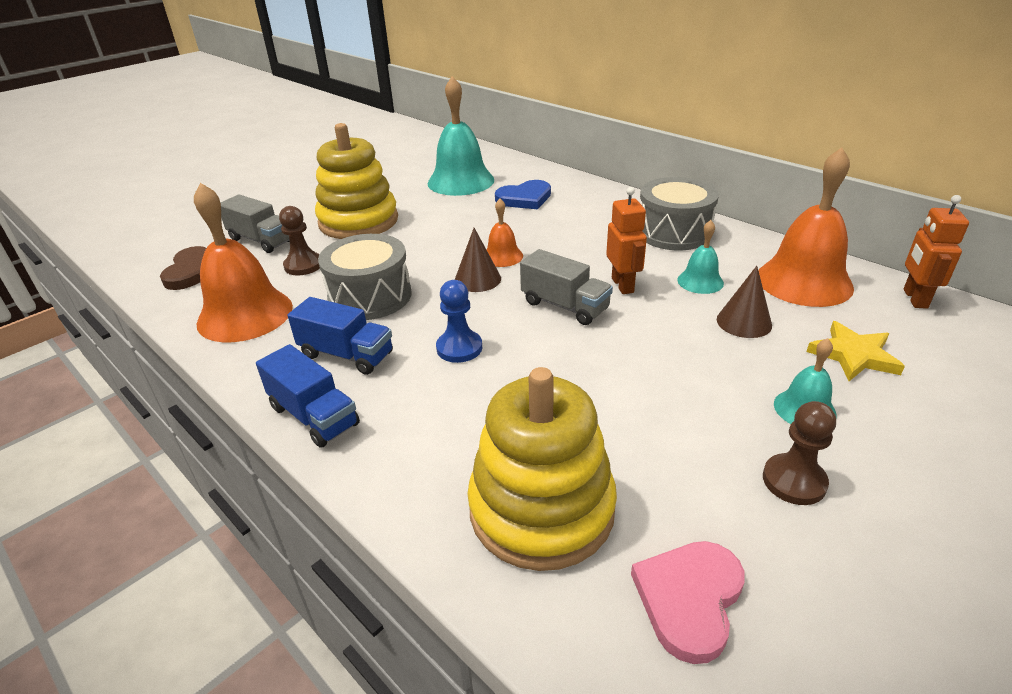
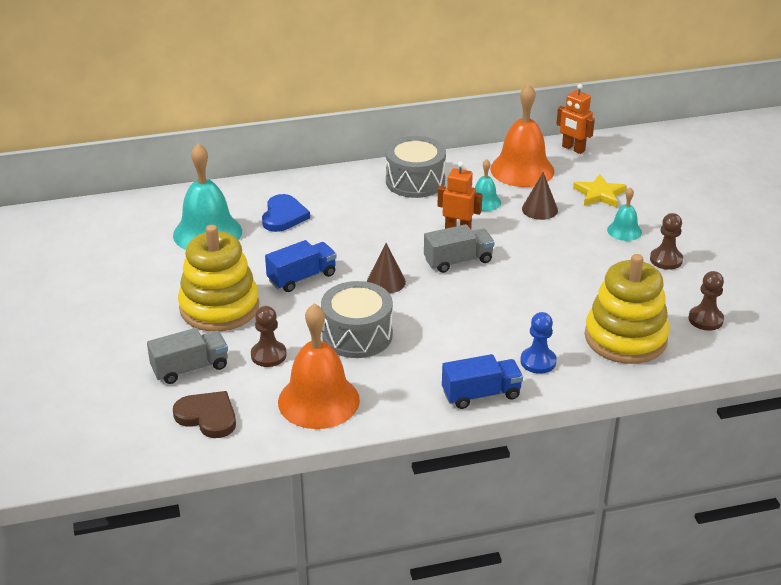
camera: 60 degrees left, 0 degrees up
blue truck [287,297,393,375] -> blue truck moved to [265,240,336,292]
blue pawn [436,280,482,363] -> blue pawn moved to [520,312,557,374]
orange bell [486,199,523,267] -> none
pink heart [631,541,745,664] -> brown pawn [688,271,724,331]

